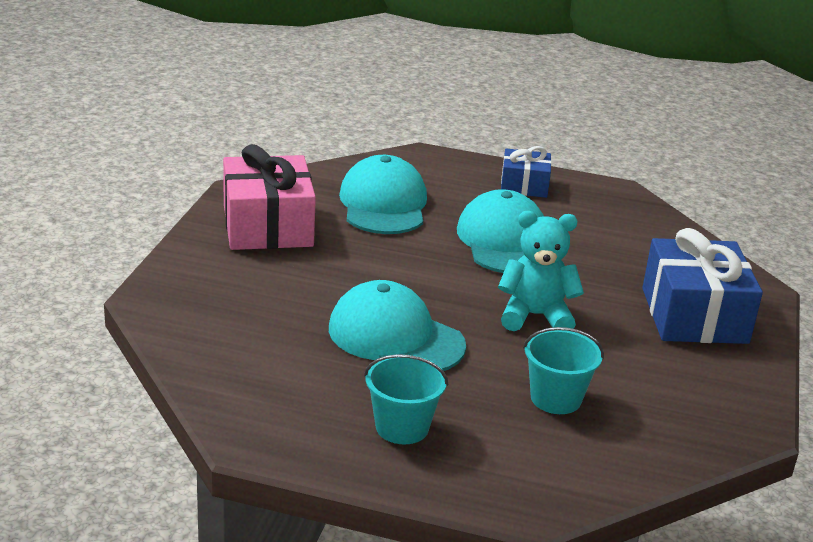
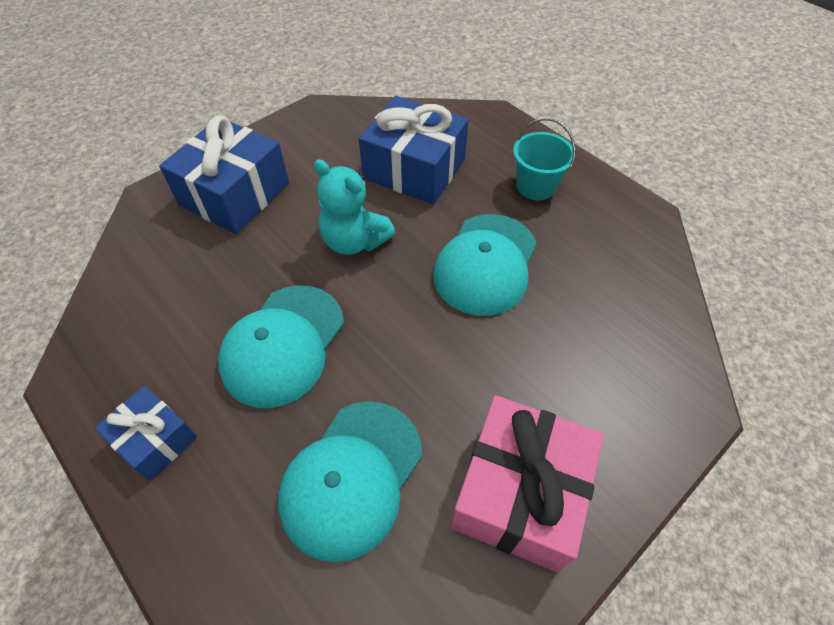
camera: 145 degrees left, 25 degrees up
turquoise cap [329,280,466,371] -> turquoise cap turned 45 degrees clockwise [433,214,537,316]
turquoise bucket [523,327,604,414] -> blue gift [359,96,468,204]

